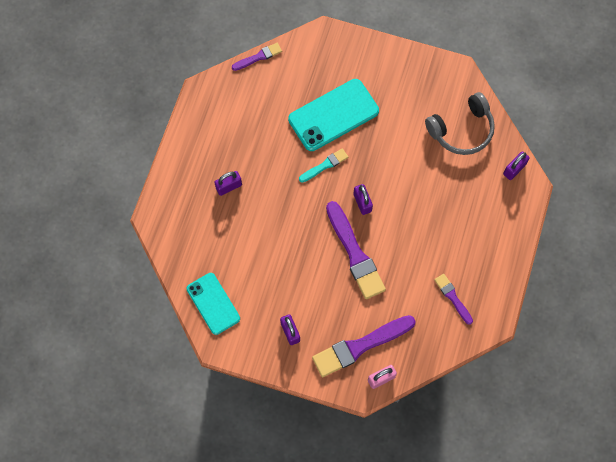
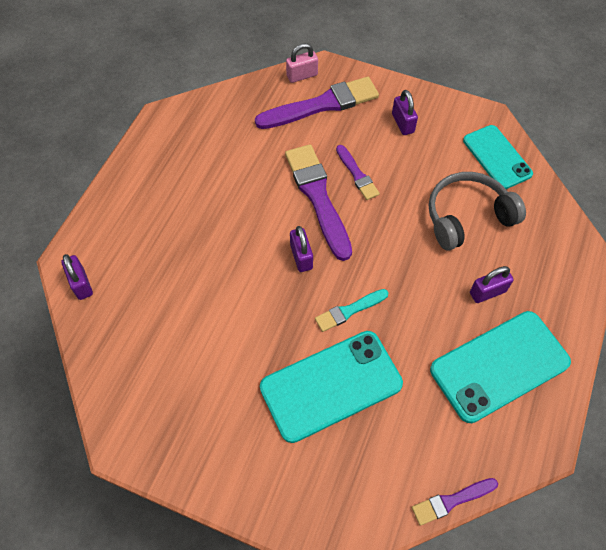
camera: 175 degrees left, 10 degrees down
grey headphones [425,92,495,155] -> grey headphones moved to [429,172,526,251]
purple brush [434,274,473,325] -> purple brush moved to [336,145,380,200]
purple padlock [503,151,530,180] -> purple padlock turned 75 degrees counterclockwise [61,254,93,300]
none -> turquoise phone [430,311,571,423]

